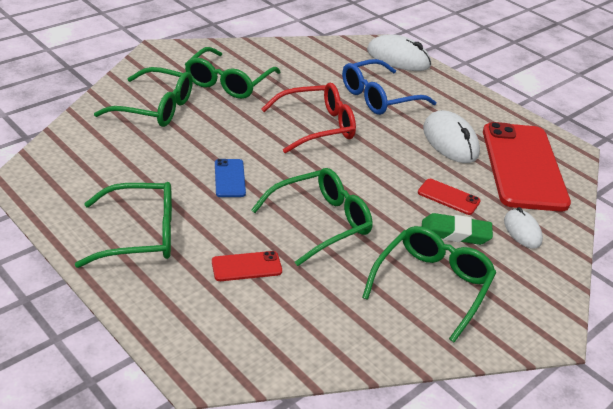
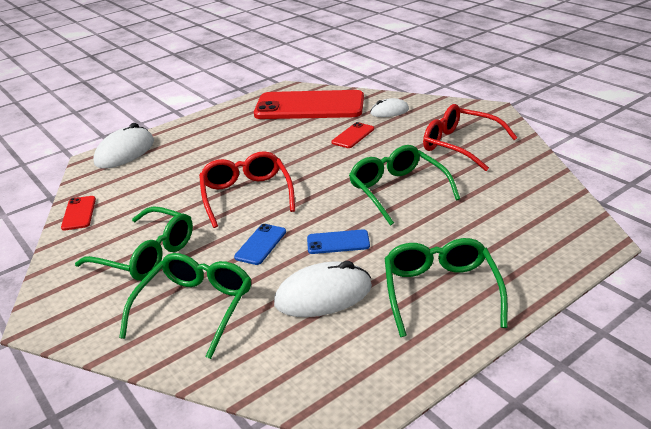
camera: 80 degrees left, 5 degrees down
red phone [212,251,282,281] -> red phone moved to [61,196,96,231]
blue glasses [342,59,436,115] -> none
green glasses [362,226,496,342] -> red glasses [423,104,518,171]
green eraser [422,213,493,245] -> none
white mouse [423,110,480,163] -> white mouse moved to [274,261,372,317]
none -> blue phone [234,224,286,265]

